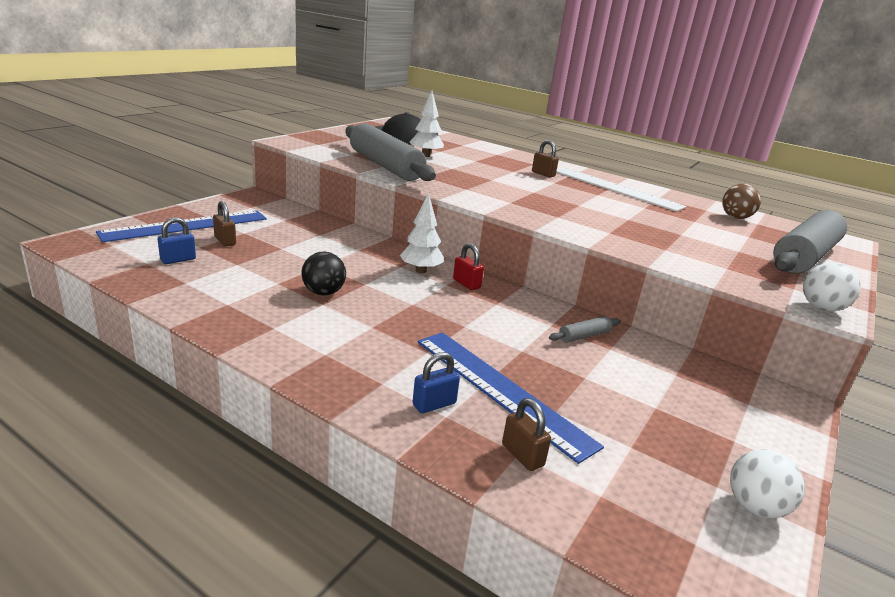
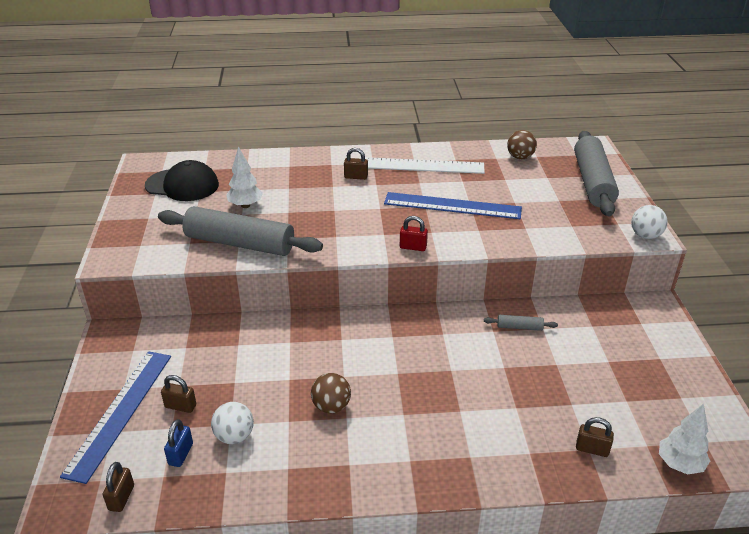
camera: 35 degrees left, 10 degrees up
black ball [302,252,346,295] -> brown ball [311,373,351,413]
white tree [400,193,444,273] -> white tree moved to [659,403,710,474]
blue padlock [412,352,460,413] -> none
blue ruler [418,332,604,464] -> blue ruler moved to [384,192,522,219]
red padlock [453,243,484,290] -> red padlock moved to [400,216,428,251]
grey rolling pin [549,316,621,343] -> grey rolling pin turned 75 degrees clockwise [484,315,558,331]
white ball [730,449,805,518] -> white ball moved to [211,402,254,444]
none -> brown padlock [103,462,134,512]

